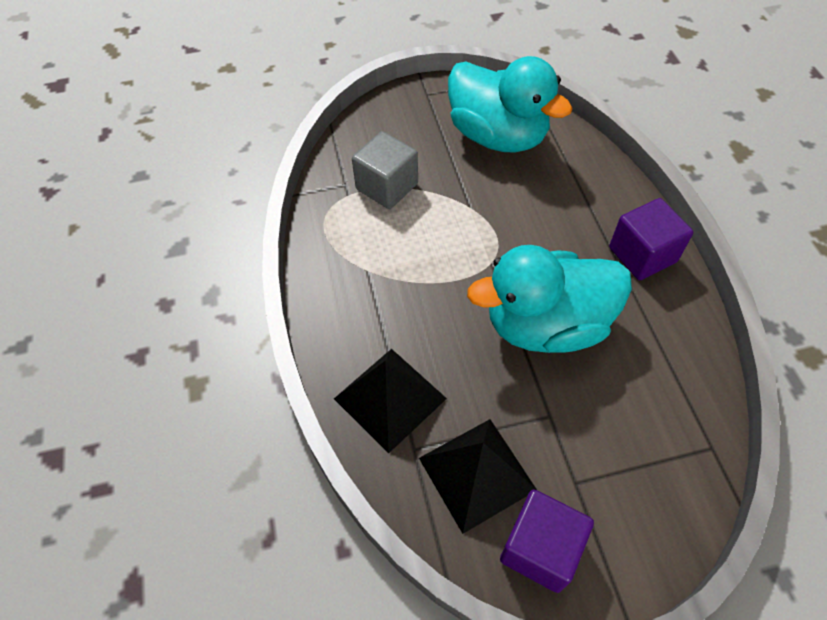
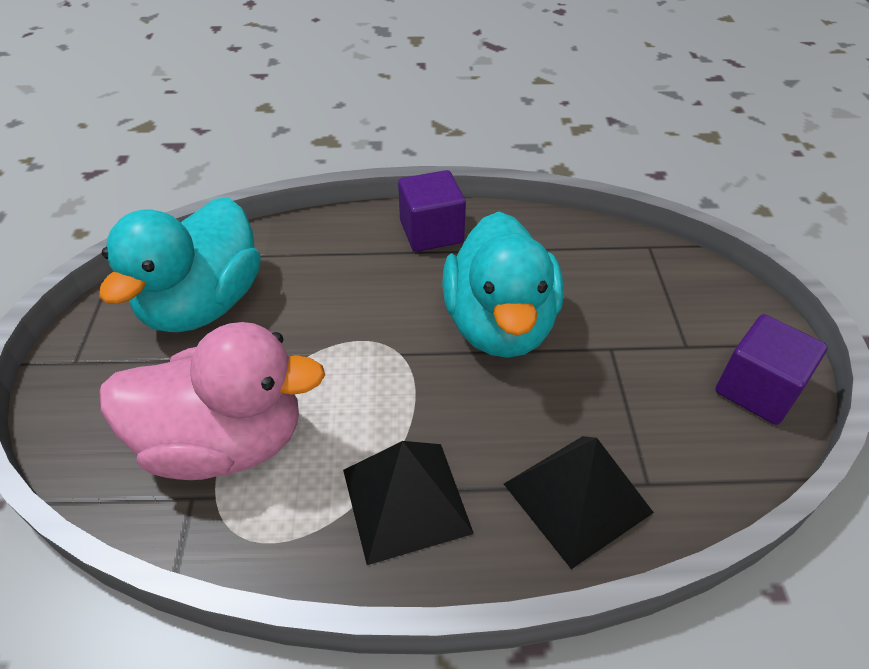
camera: 80 degrees left, 10 degrees down
grey cube [352,131,418,209] -> pink duck [100,322,325,480]
black pyramid [419,419,537,534] -> black pyramid moved to [343,441,474,565]
turquoise duck [448,56,573,153] -> turquoise duck turned 150 degrees clockwise [99,197,261,332]

